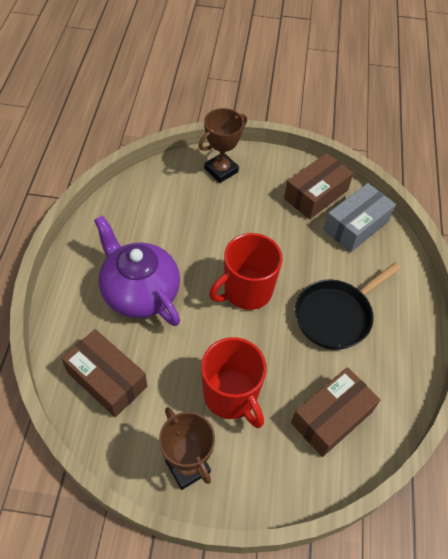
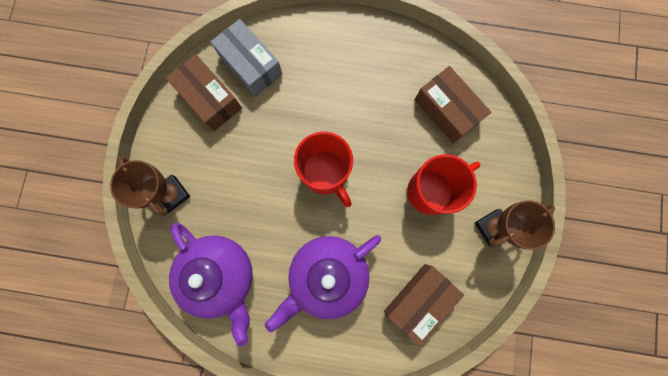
camera: 85 degrees left, 25 degrees up
black pan [295,262,401,350] -> none
none -> purple teapot [169,223,253,346]

